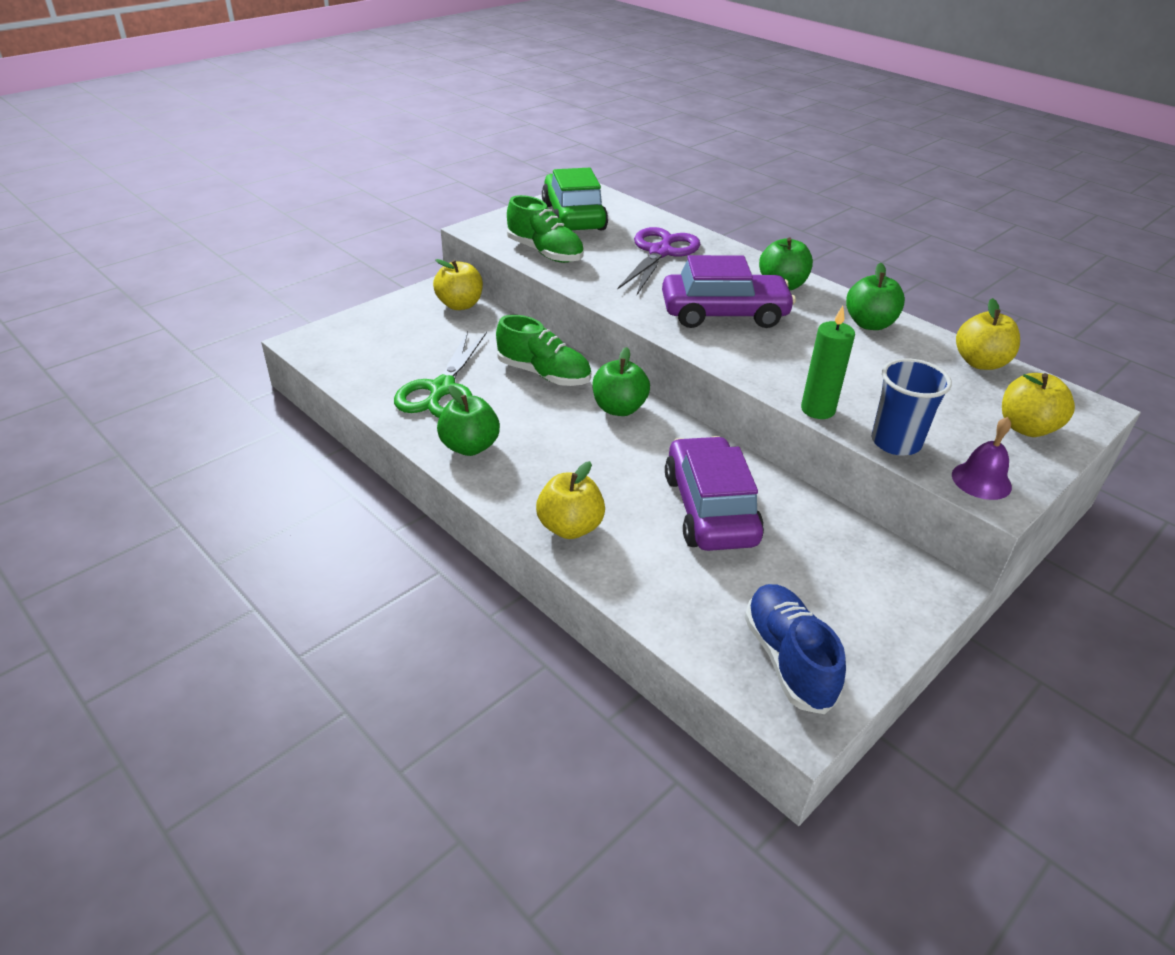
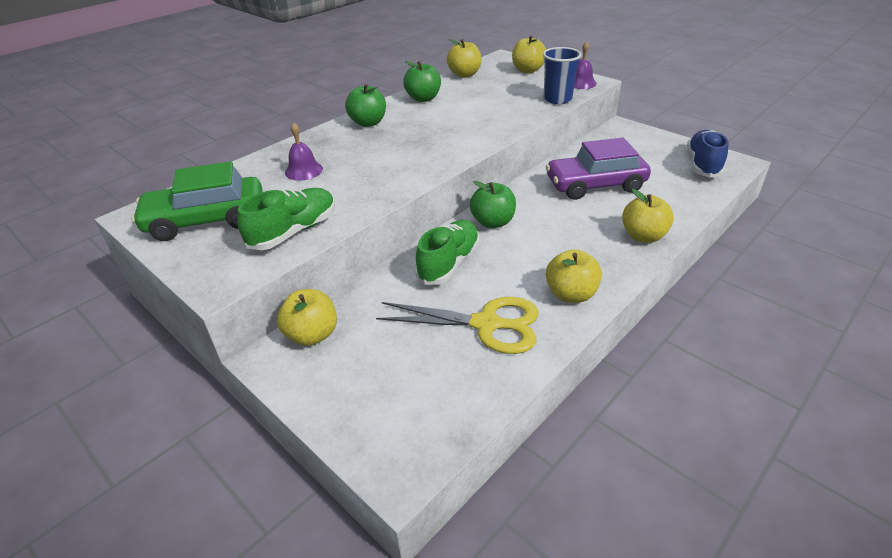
camera: 90 degrees left, 0 degrees up
green scissors [394,331,487,418] -> yellow scissors [376,297,539,354]
green apple [437,385,500,456] -> yellow apple [546,249,602,303]
purple scissors [618,227,700,295] -> purple bell [285,122,323,181]
purple car [662,255,796,328] -> none
blue shoe [745,584,846,714] -> blue shoe turned 120 degrees clockwise [687,130,728,178]
green candle [801,306,855,419] -> none

